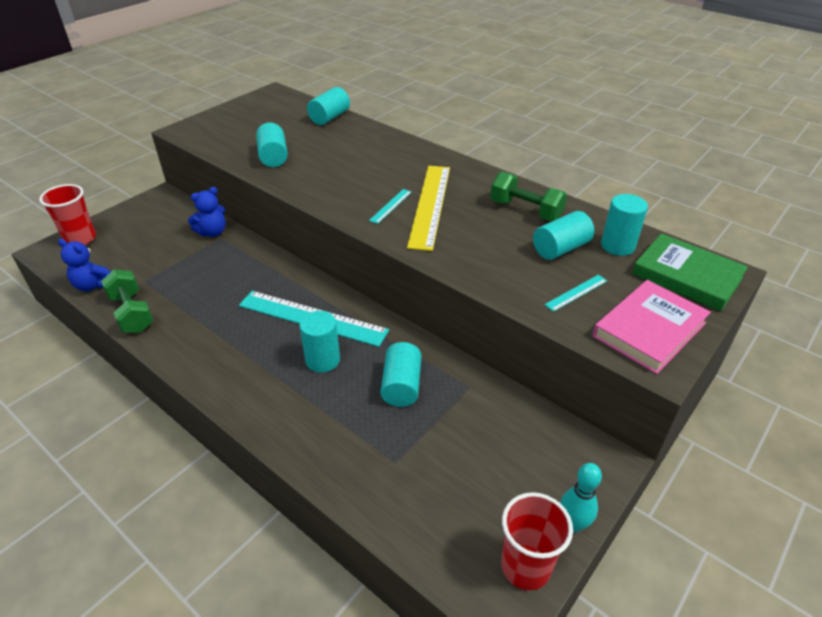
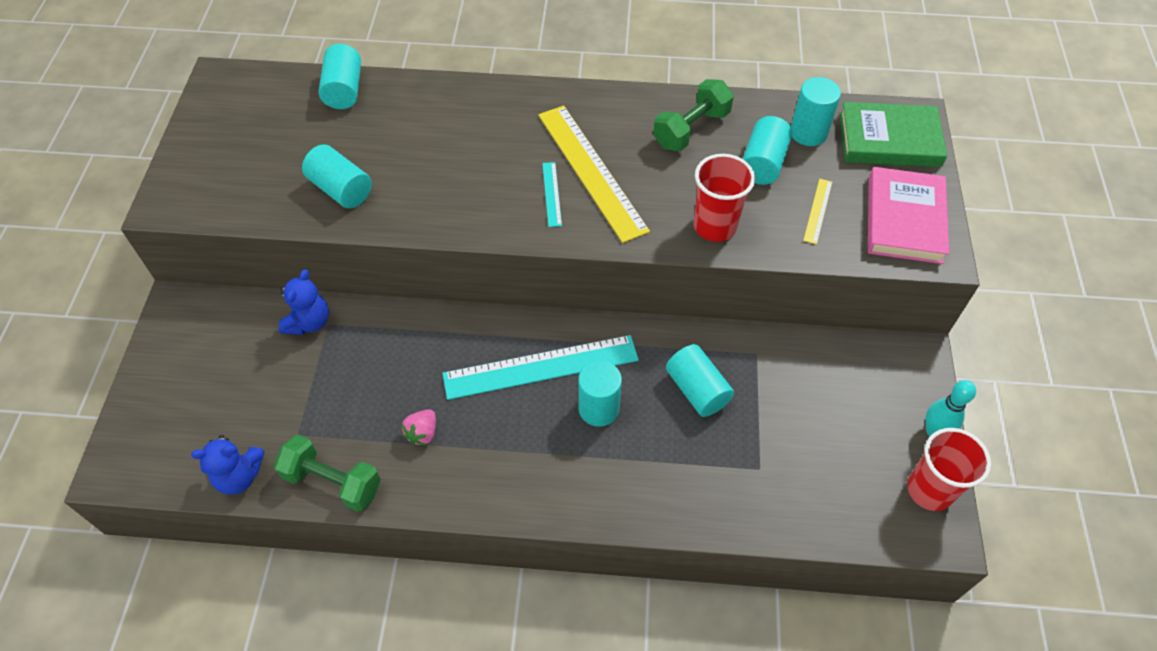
camera: 35 degrees left, 15 degrees up
red cup [39,184,96,245] -> red cup moved to [694,154,755,242]
green dumbbell [490,171,567,221] -> green dumbbell turned 45 degrees counterclockwise [653,79,734,151]
turquoise ruler [544,275,607,312] -> yellow ruler [803,179,832,244]
none -> pink strawberry [402,409,436,446]

